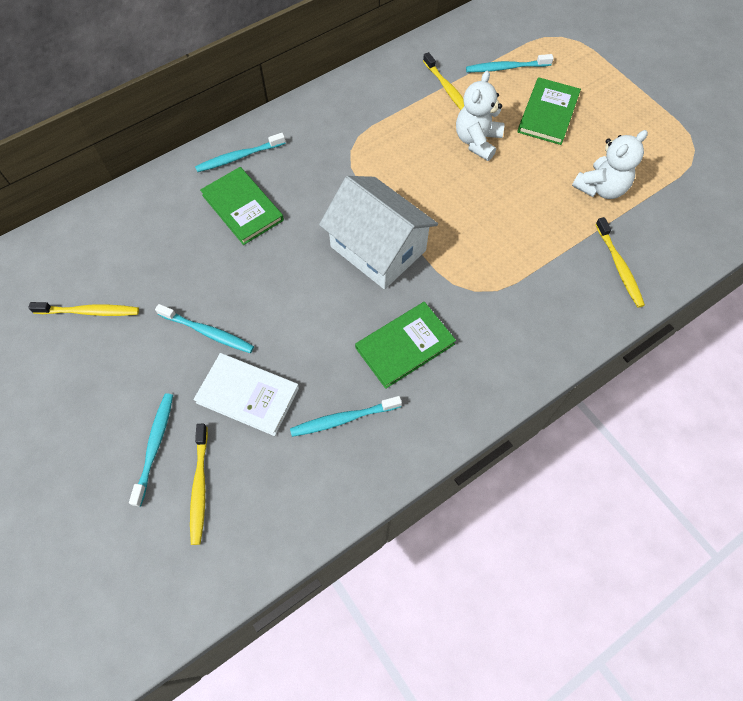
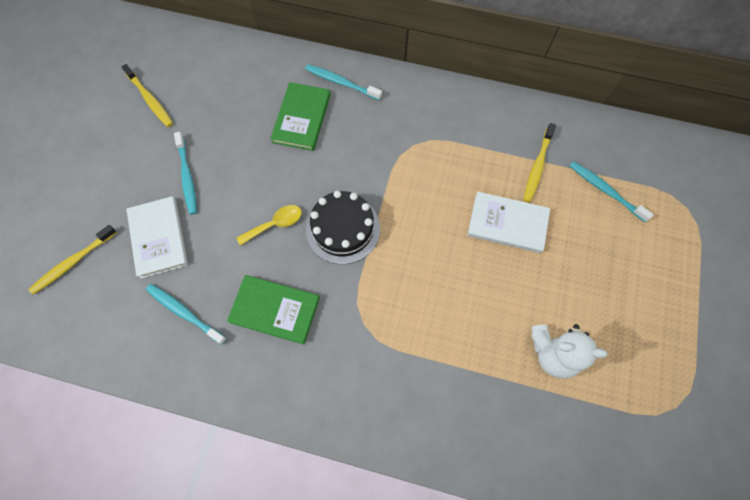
camera: 50 degrees right, 5 degrees up
turquoise toothbrush [129,393,173,507] -> none
white house [319,176,438,289] -> black cake [306,191,380,264]
white teddy bear [456,71,505,161] -> white book [467,192,550,253]
green book [518,77,581,145] -> none
yellow toothbrush [595,217,645,308] -> none
none -> yellow spoon [237,205,302,246]

